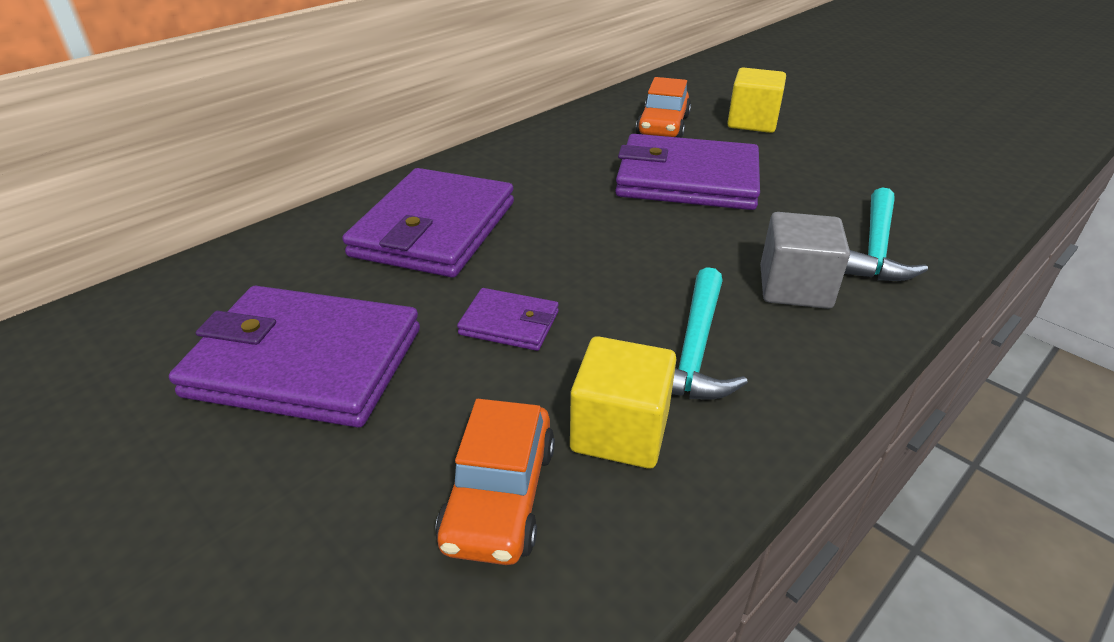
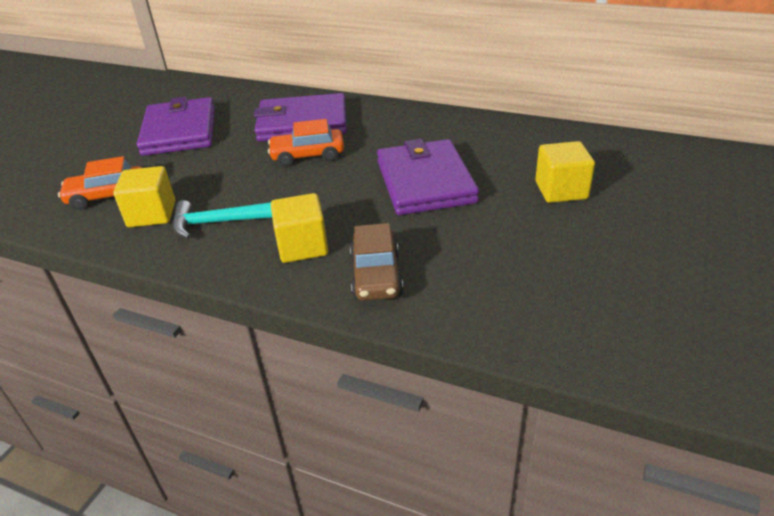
camera: 70 degrees right, 0 degrees up
purple wallet [457,288,559,351] -> none
orange car [636,77,691,138] -> orange car moved to [268,119,344,167]
grey cube [760,212,850,309] -> yellow cube [271,193,328,263]
turquoise hammer [844,187,928,281] -> brown car [350,223,403,301]

